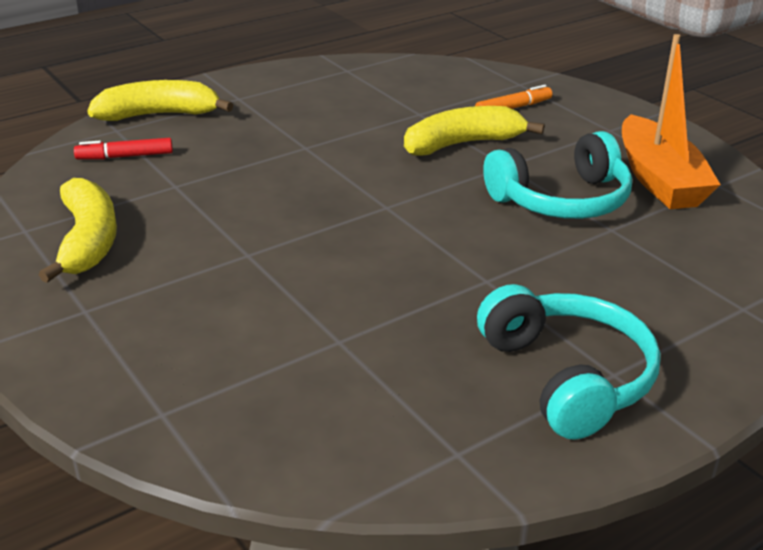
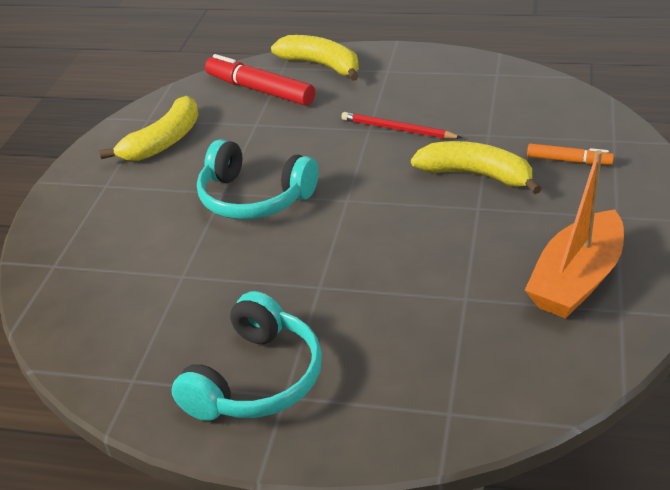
camera: 50 degrees right, 5 degrees up
red marker [74,138,173,159] -> red marker [205,54,315,106], size x1.79
turquoise headphones [483,131,632,219] -> turquoise headphones moved to [197,139,319,220]
none -> red pencil [341,112,462,139]

